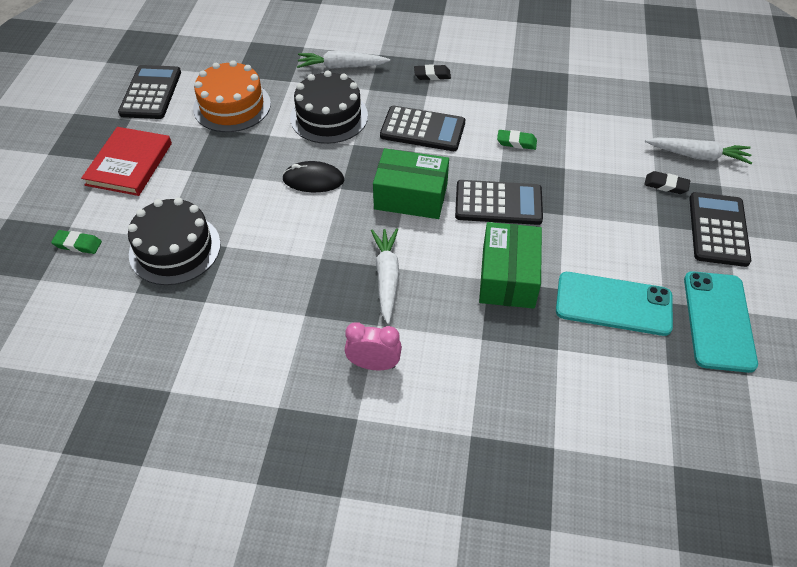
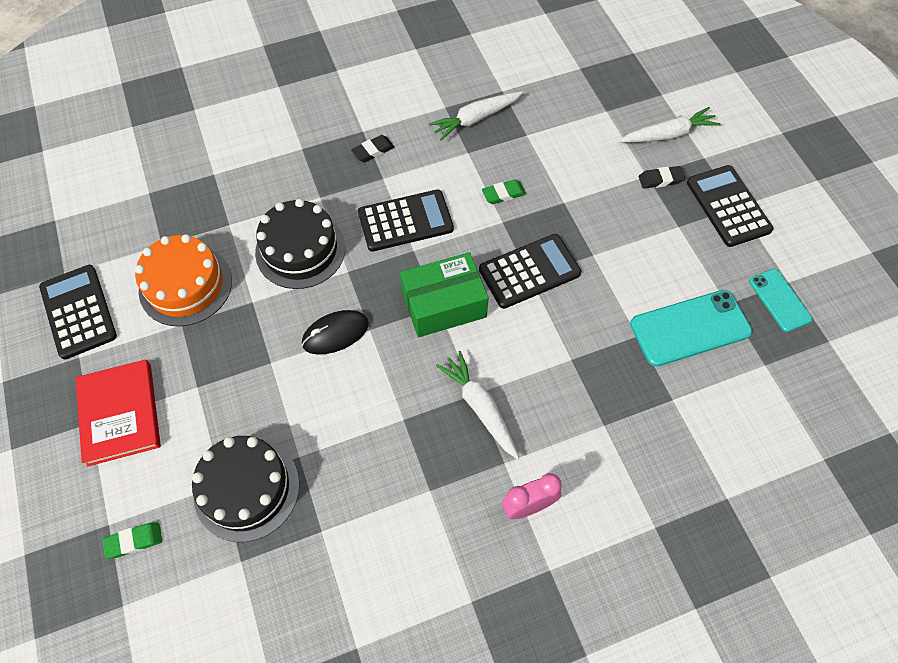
camera: 30 degrees left, 10 degrees up
white carrot [297,51,390,69] -> white carrot moved to [429,91,523,141]
green box [479,222,542,309] -> none
turquoise phone [684,271,758,373] -> turquoise phone [749,269,812,332], size x0.61

